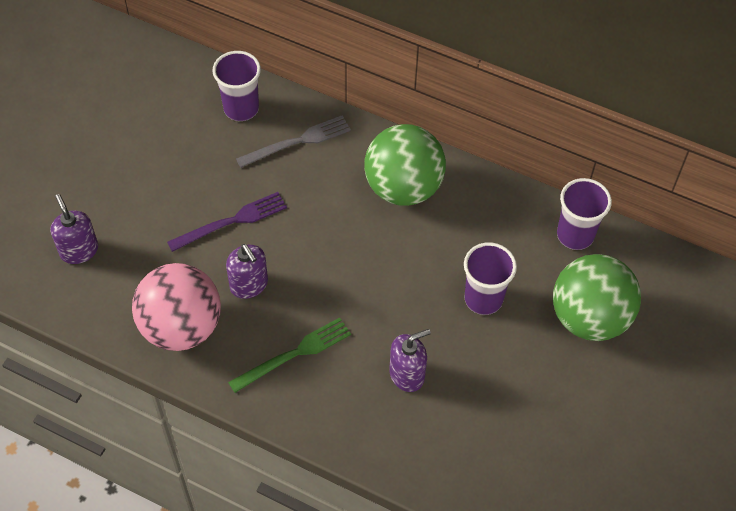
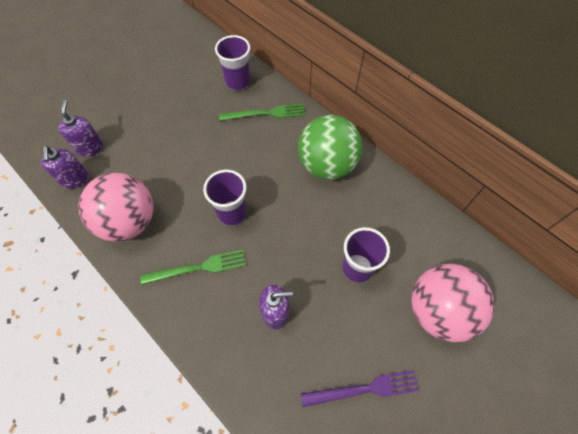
camera: 20 degrees right, 5 degrees up
purple fork [167,192,287,252] -> purple fork moved to [301,370,420,407]
purple soap dispenser [226,244,268,299] -> purple soap dispenser moved to [41,146,89,189]
grey fork [236,116,351,168] -> green fork [219,104,305,121]
green ball [553,254,641,341] -> pink ball [411,264,494,342]
purple cup [557,178,612,250] -> purple cup moved to [203,170,247,226]

